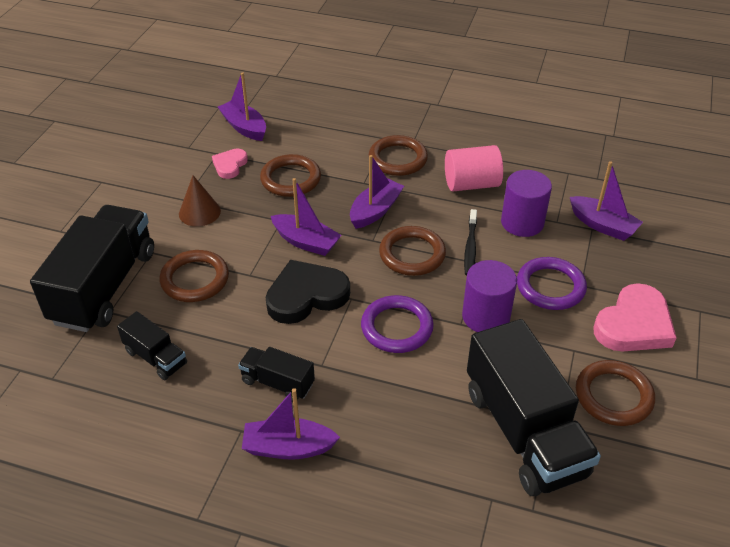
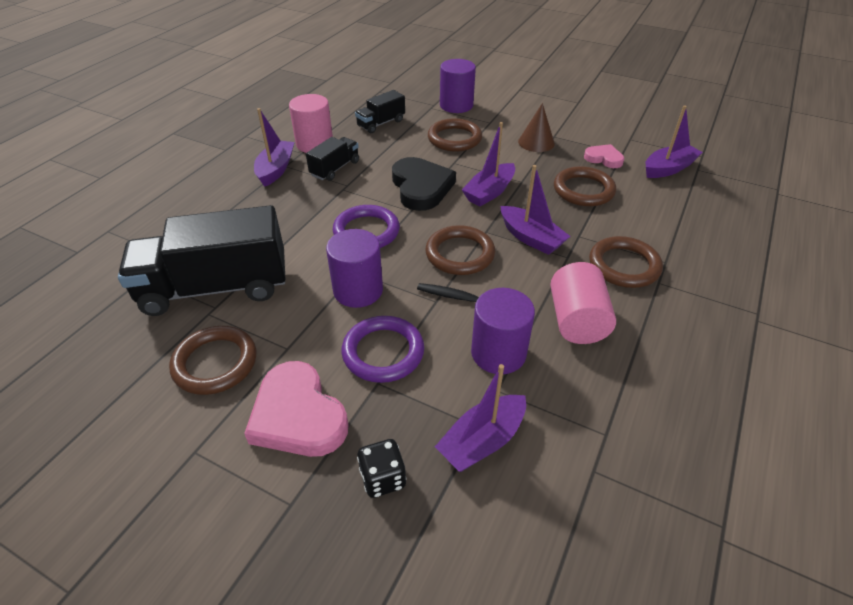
camera: 100 degrees right, 0 degrees up
black truck [30,205,154,332] -> purple cylinder [440,59,476,113]
none -> pink cylinder [289,94,333,153]
none -> black dice [357,439,406,498]

